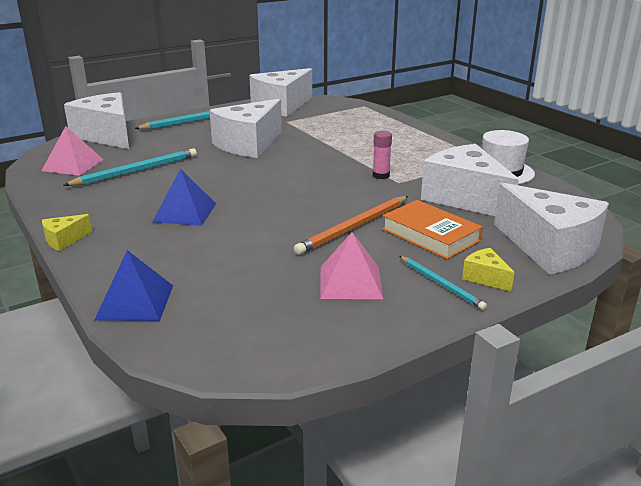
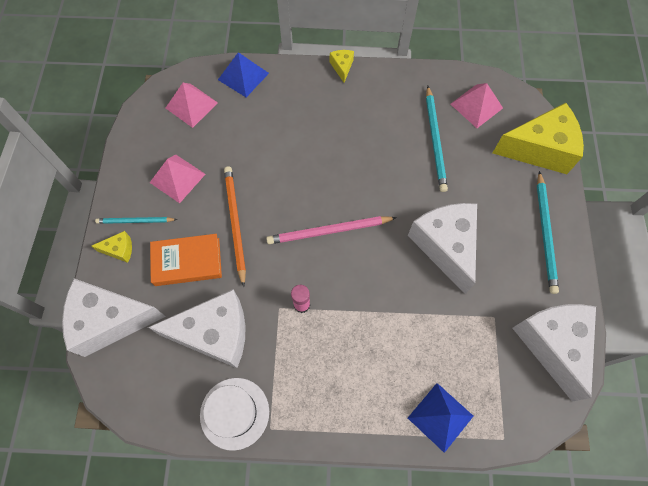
camera: 125 degrees right, 40 degrees up
white cheese [64,92,129,149] -> yellow cheese [493,103,584,174]
blue pyramid [152,169,216,226] -> blue pyramid moved to [408,383,473,453]
none -> pink pyramid [166,83,218,128]
none -> pink pencil [266,216,397,244]

